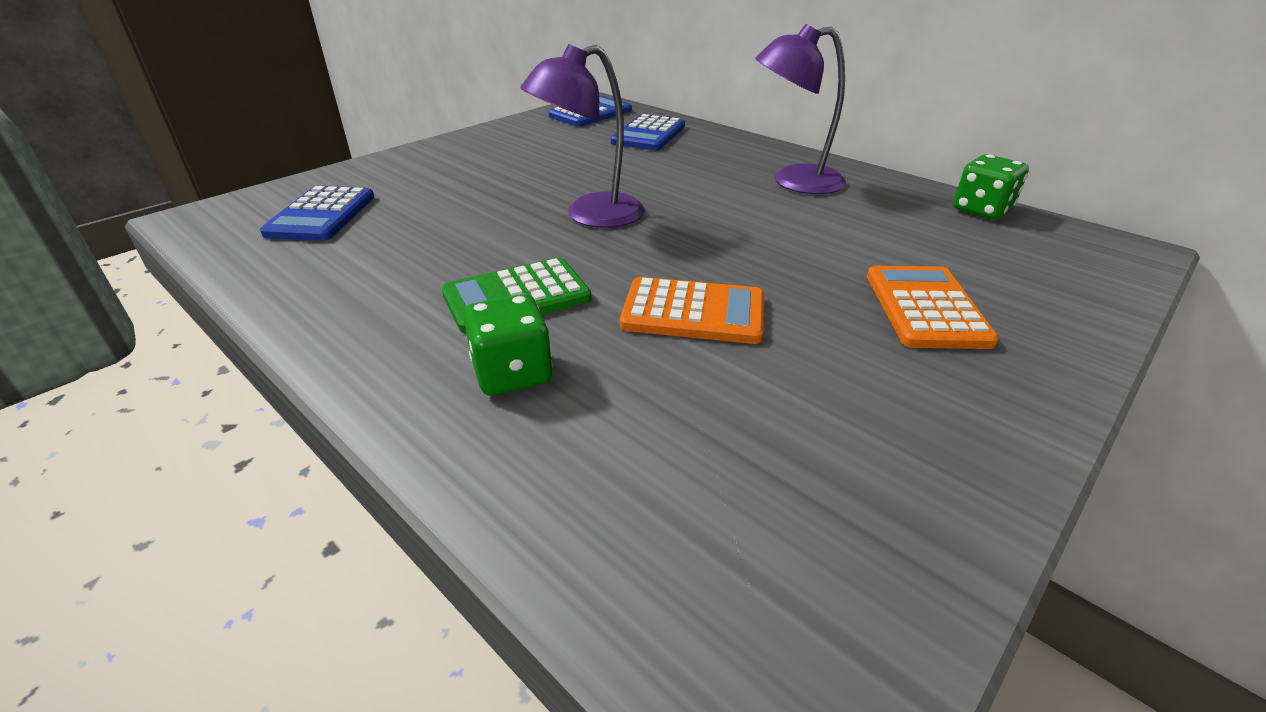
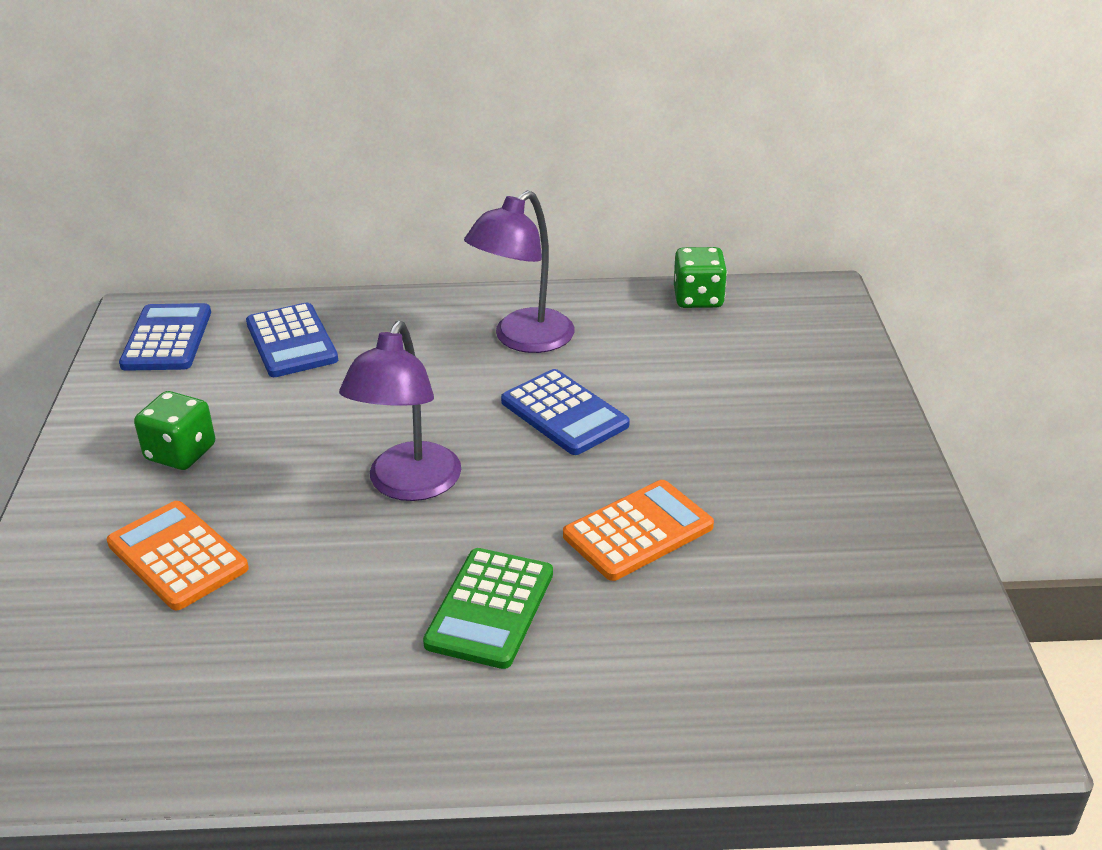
camera: 45 degrees left, 0 degrees up
blue calculator [260,186,374,241] -> blue calculator moved to [501,369,630,455]
green dice [463,294,553,396] -> green dice moved to [134,391,215,470]
orange calculator [867,266,999,349] -> orange calculator moved to [107,501,249,610]

